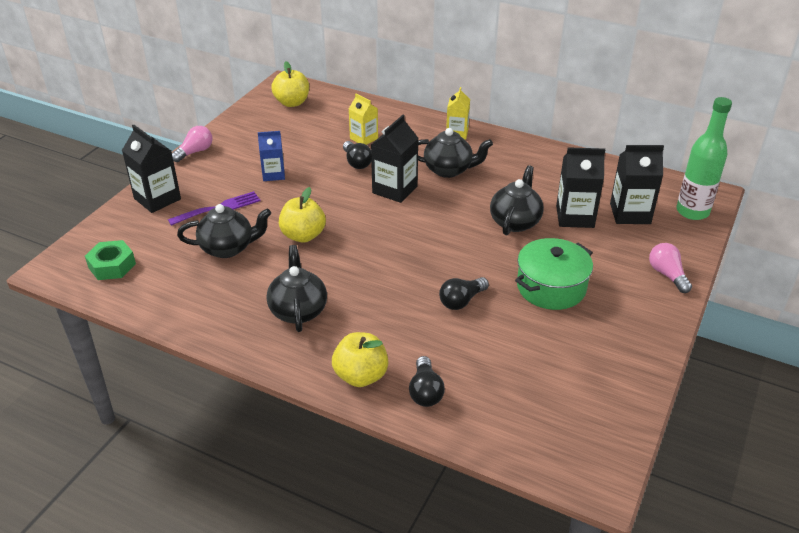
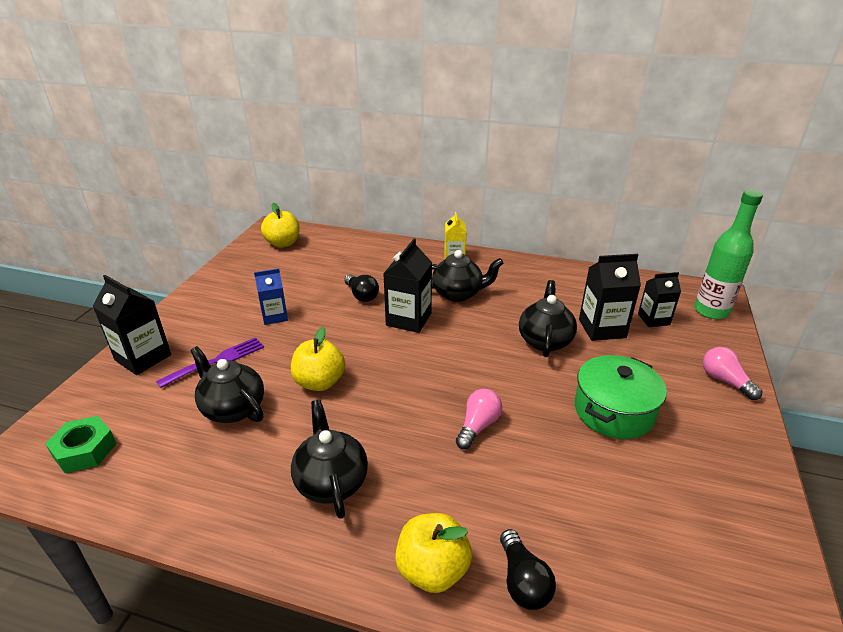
camera: 10 degrees left, 5 degrees down
pink light bulb [172,126,213,162] -> pink light bulb moved to [456,389,502,449]
black teapot [177,204,271,258] -> black teapot turned 120 degrees counterclockwise [190,346,264,423]
yellow carton [349,94,378,145] -> none
black light bulb [439,277,489,310] -> none
black carton [610,145,664,224] -> black carton [638,272,681,327], size x0.66

